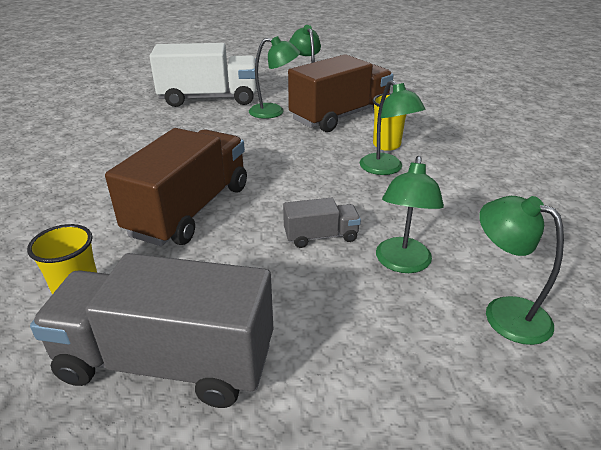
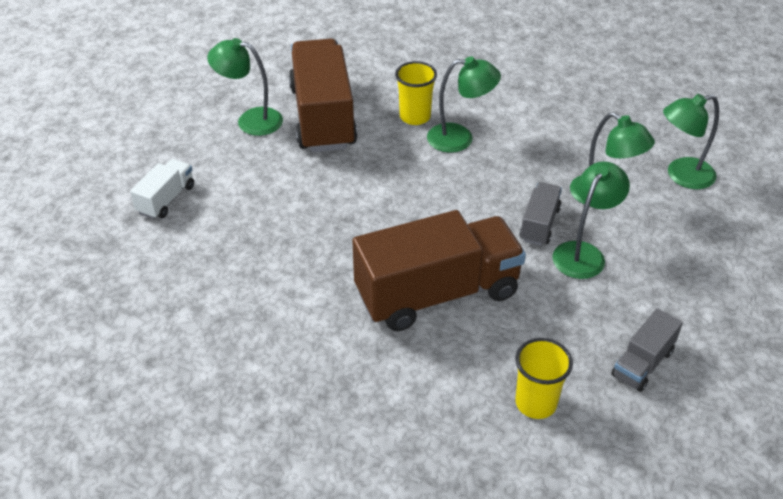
camera: 60 degrees left, 10 degrees up
grey truck [30,253,273,408] -> grey truck [611,308,683,392], size x0.47
brown truck [105,128,247,246] -> brown truck turned 105 degrees clockwise [352,210,526,331]
white truck [149,43,257,107] -> white truck [130,159,194,219], size x0.47
green lamp [249,36,300,119] -> green lamp moved to [552,161,630,279]

